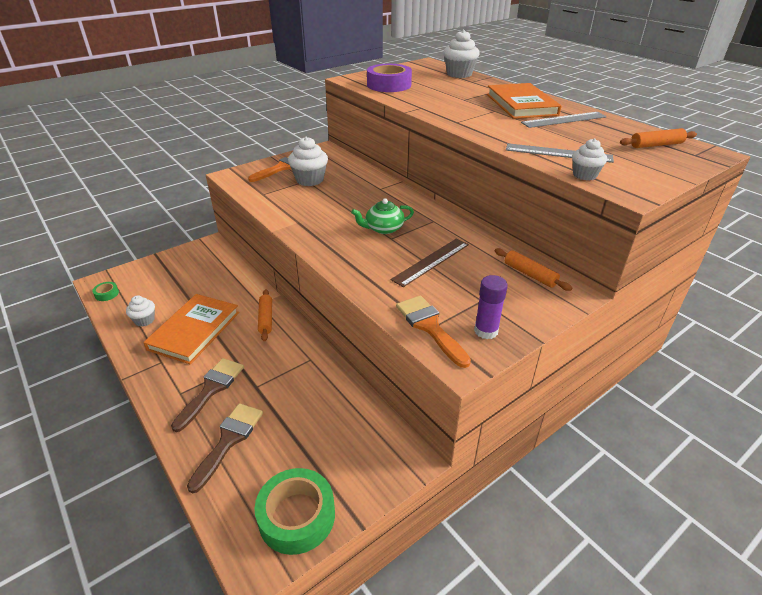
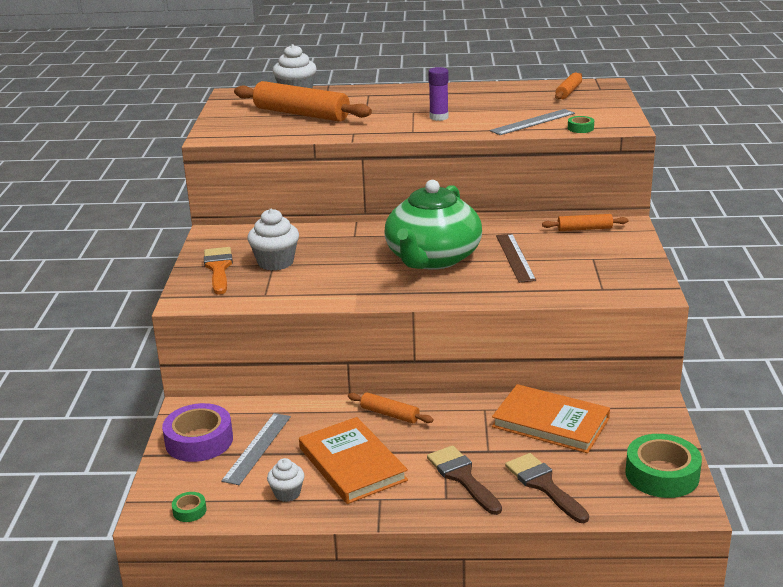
camera: 50 degrees left, 10 degrees down
green teapot [351,198,414,234] -> green teapot [384,180,482,270], size x2.22
purple tape [367,64,412,92] -> purple tape moved to [162,403,233,462]
orange brush [396,295,471,368] -> none
purple glue stick [474,275,508,339] -> purple glue stick moved to [428,67,449,121]
orange book [487,83,562,119] -> orange book moved to [492,384,610,453]
grey ruler [521,112,607,128] -> grey ruler moved to [221,413,291,485]
white cupcake [572,138,607,180] -> green tape [568,116,594,133]
none -> orange rolling pin [234,81,372,122]

